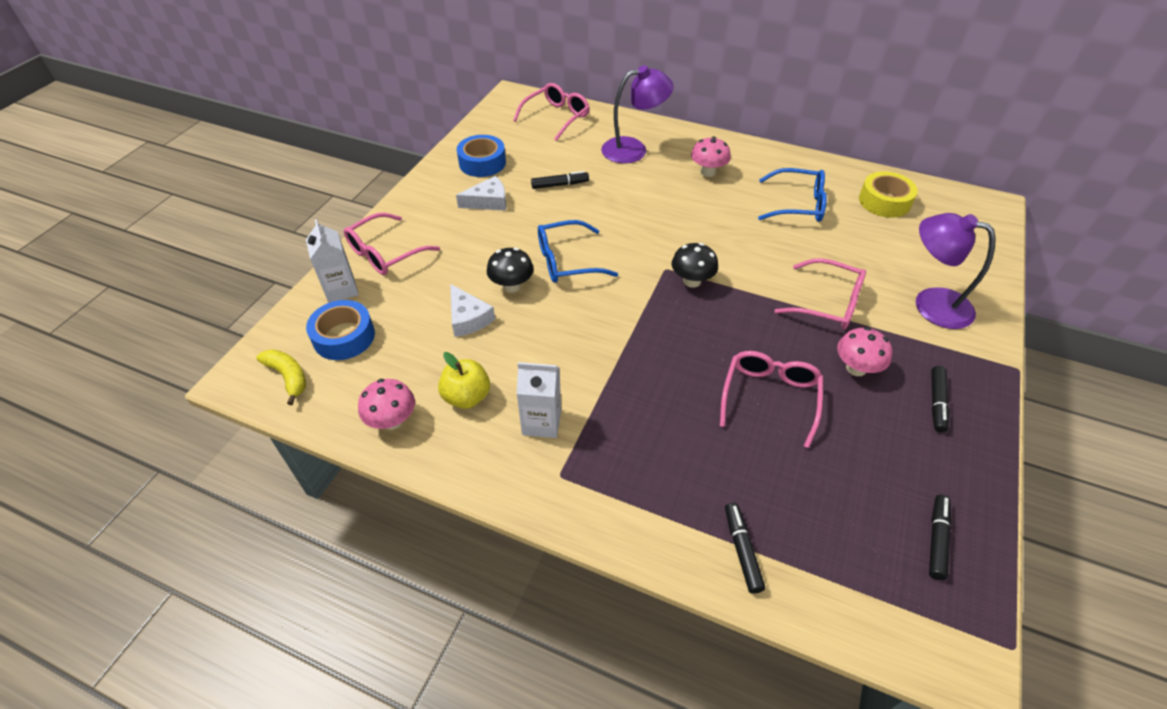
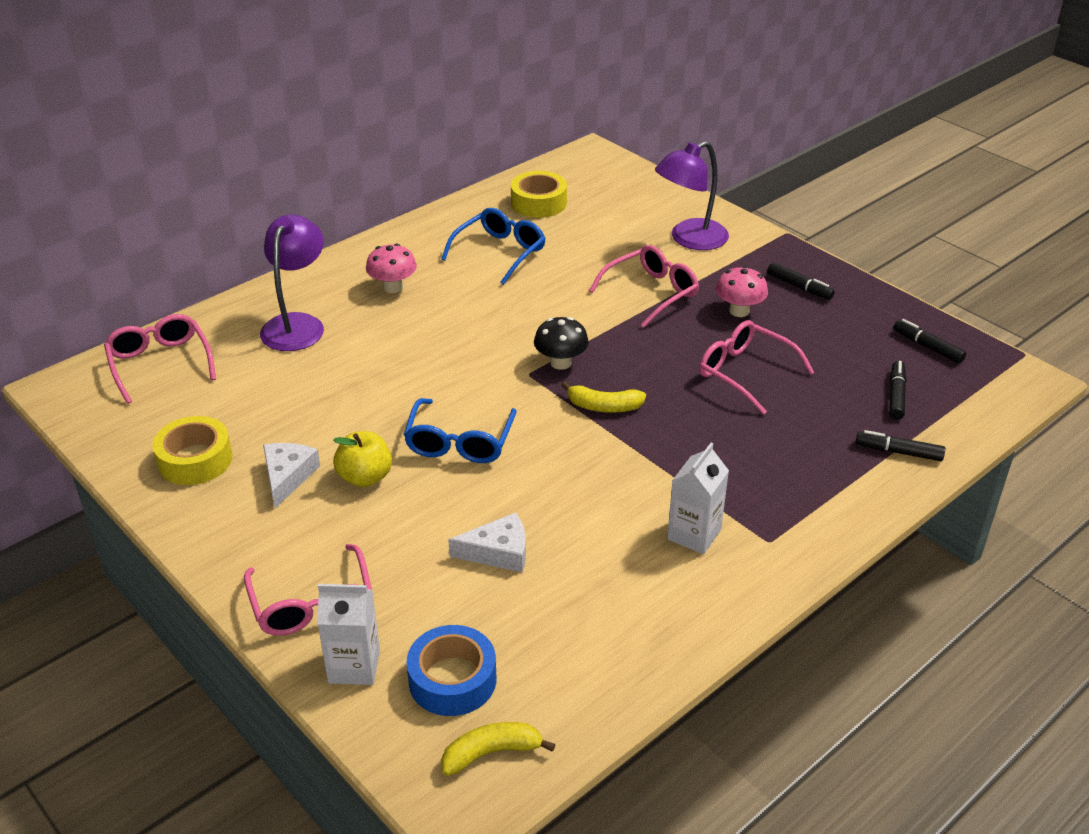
camera: 65 degrees left, 10 degrees down
pink mushroom [358,379,415,430] -> none
yellow apple [438,352,490,409] -> yellow apple moved to [333,431,392,487]
blue tape [457,135,506,177] -> yellow tape [152,416,233,485]
black mushroom [487,248,534,292] -> none
black marker [531,171,589,189] -> black marker moved to [889,361,906,420]
none -> yellow banana [561,382,646,413]

